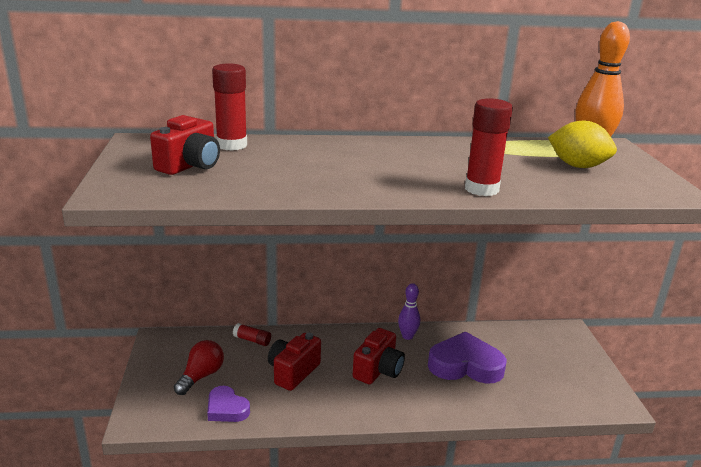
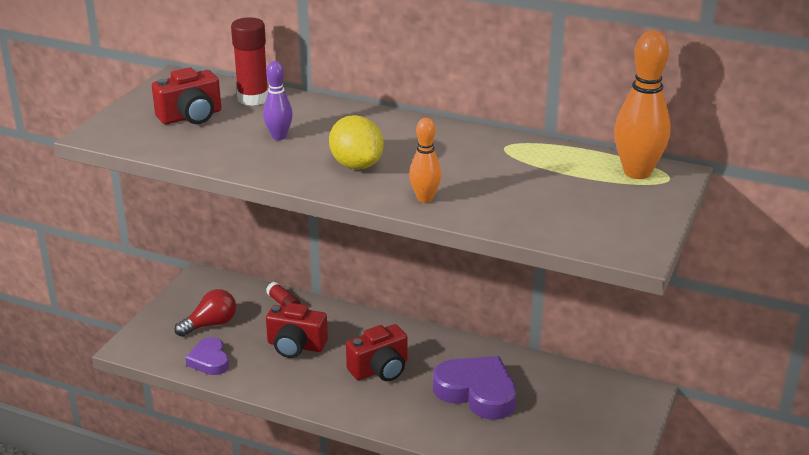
camera: 30 degrees right, 5 degrees up
red camera [268,333,321,391] -> red camera turned 135 degrees counterclockwise [266,303,328,358]
purple bowling pin [398,283,420,340] -> purple bowling pin moved to [263,61,293,140]
red glue stick [465,98,513,196] -> orange bowling pin [409,118,442,203]
yellow lemon [548,121,617,168] -> yellow lemon moved to [329,115,384,170]

